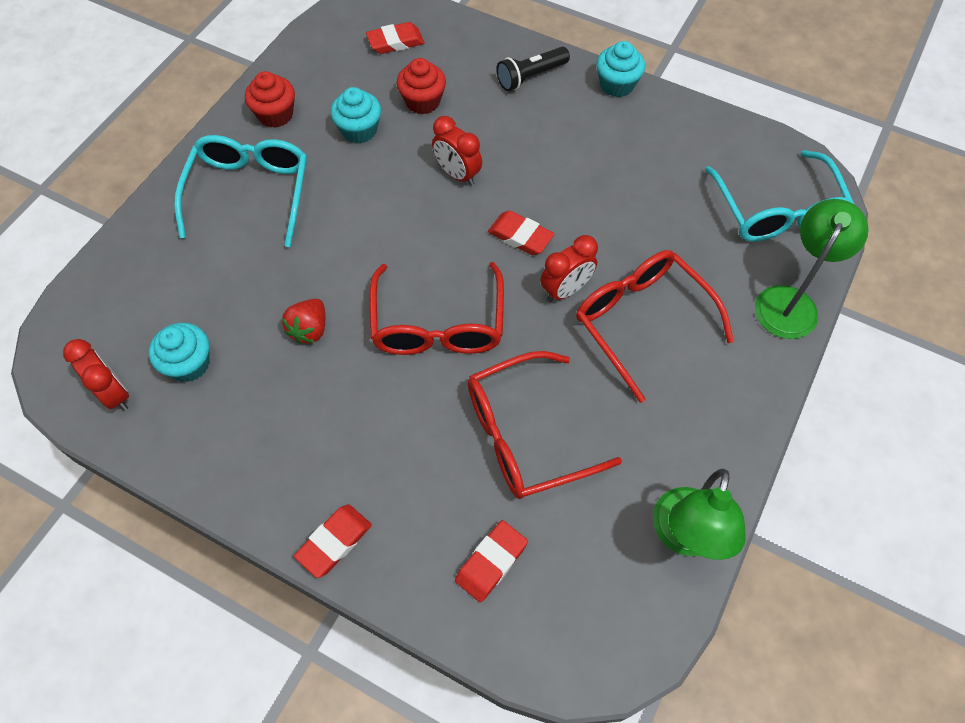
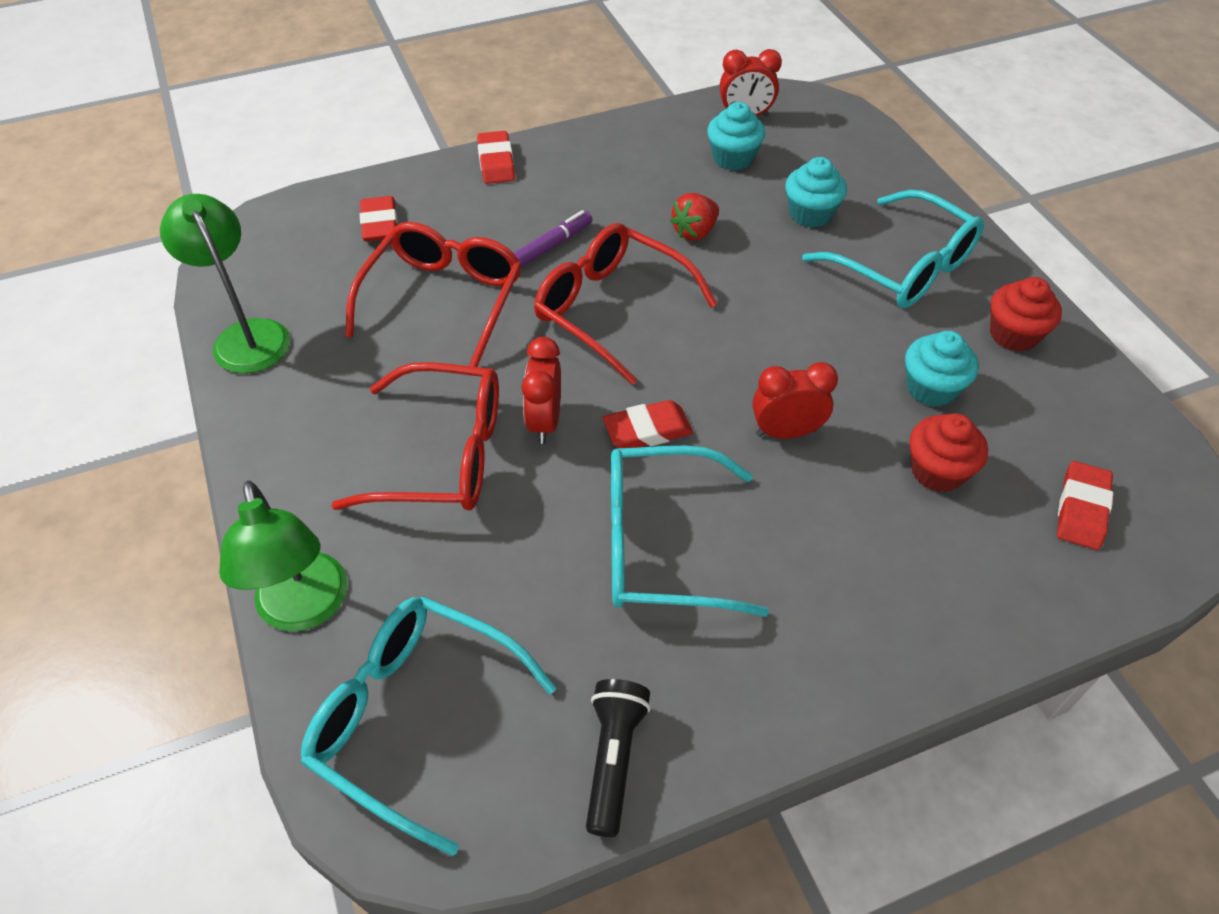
camera: 130 degrees right, 10 degrees down
red strawberry [282,299,325,344] -> red strawberry turned 105 degrees counterclockwise [670,193,719,240]
black flashlight [496,47,570,91] -> black flashlight moved to [586,679,651,837]
turquoise cupcake [597,41,645,97] -> turquoise cupcake moved to [785,157,847,228]
none -> purple marker [514,210,593,268]
none -> turquoise glasses [611,446,769,617]

